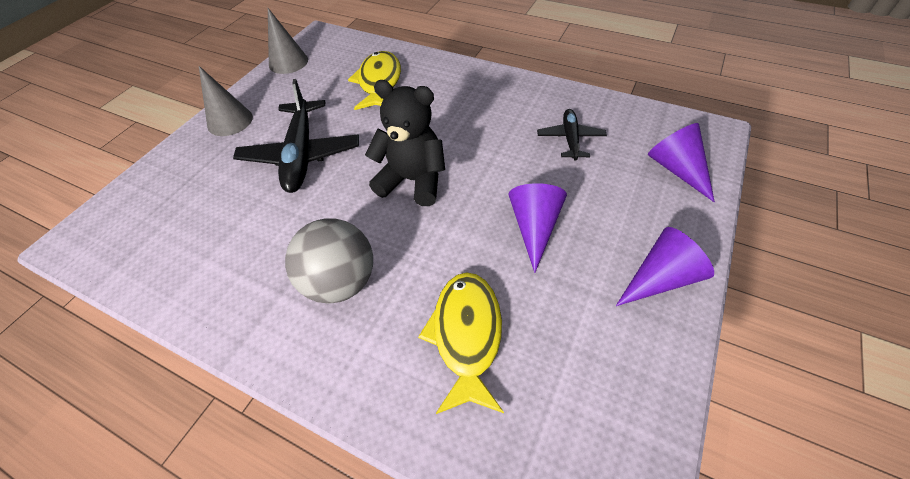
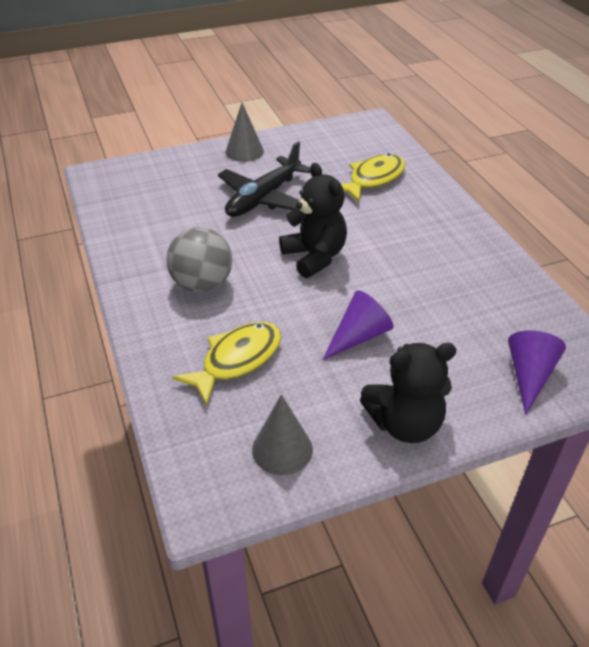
camera: 40 degrees right, 10 degrees down
grey cone [268,8,308,74] -> grey cone moved to [252,394,313,475]
black plane [537,109,607,161] -> none
purple cone [616,227,714,306] -> black teddy bear [360,343,457,443]

